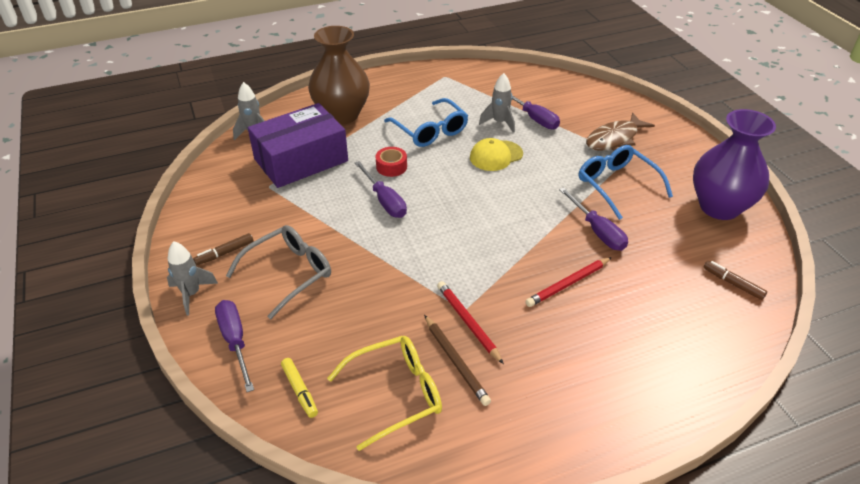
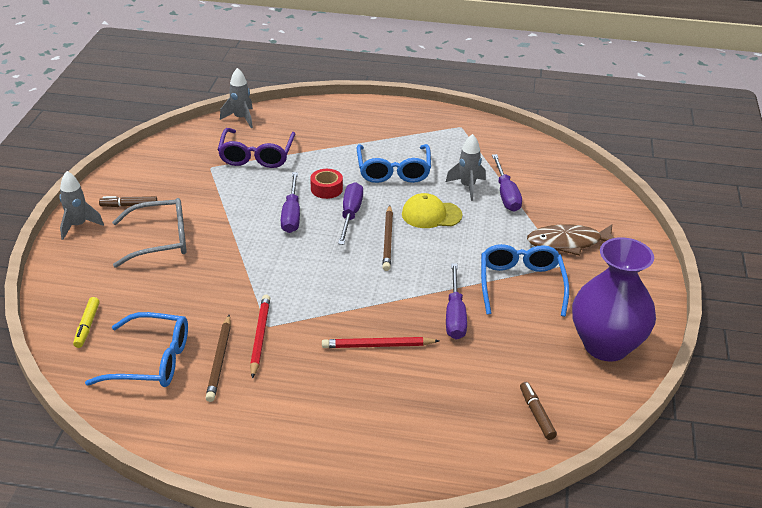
camera: 30 degrees right, 5 degrees down
purple screwdriver [215,300,254,392] -> purple screwdriver moved to [338,182,363,245]
purple box [248,103,348,188] -> purple glasses [218,128,295,168]
brown vase [308,26,370,125] -> none
yellow glasses [327,336,442,451] -> blue glasses [85,312,188,387]
none -> brown pencil [382,205,393,271]

